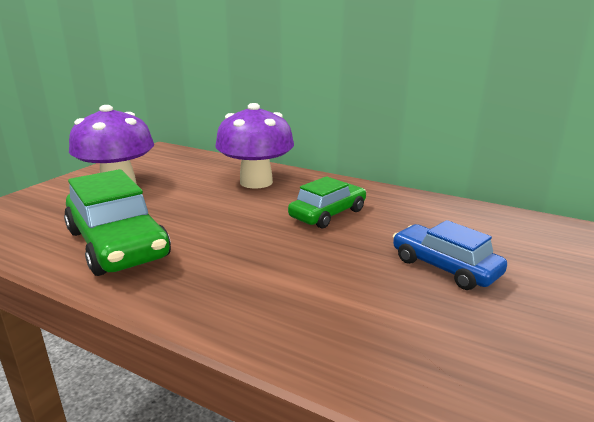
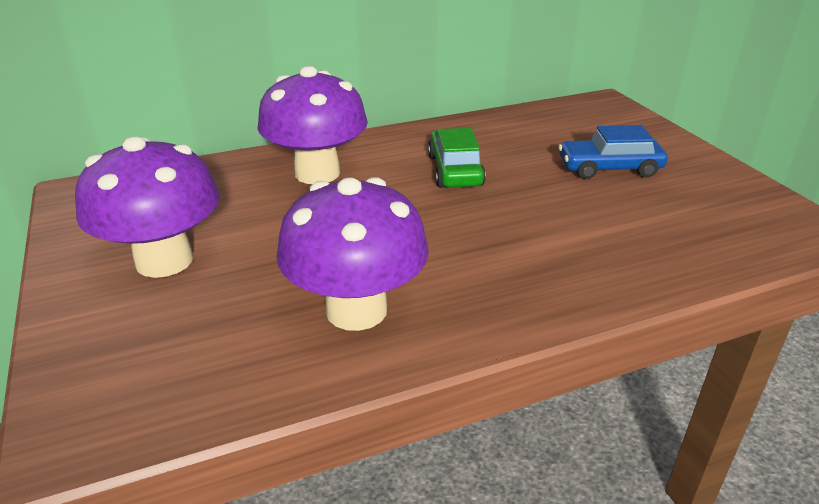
camera: 50 degrees left, 10 degrees up
green car [64,169,171,276] -> purple mushroom [277,177,429,331]

